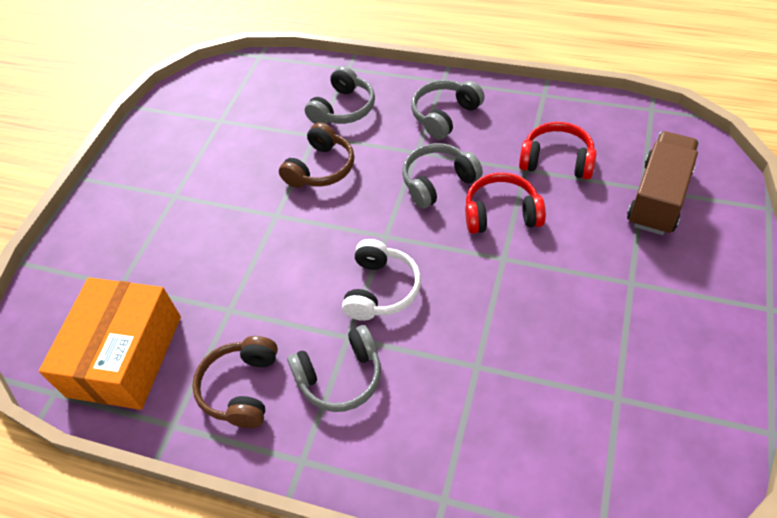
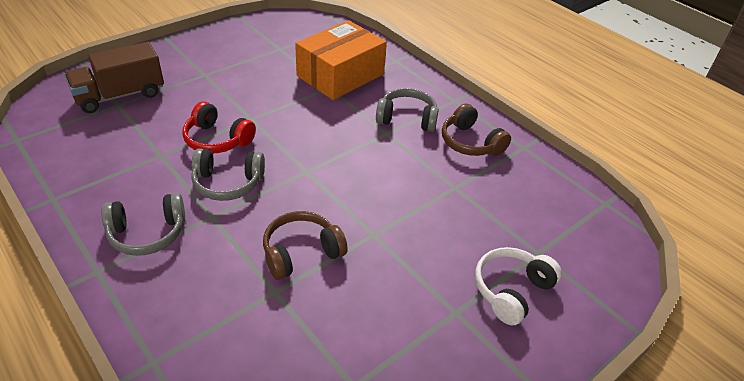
camera: 155 degrees left, 10 degrees down
orange box [39,277,181,410] -> orange box moved to [295,20,387,100]
brown headphones [192,336,278,428] -> brown headphones turned 105 degrees clockwise [442,104,511,156]
grey headphones [305,66,375,124] -> none
white headphones [342,239,421,321] -> white headphones moved to [475,247,562,326]
red headphones [519,122,596,179] -> none

